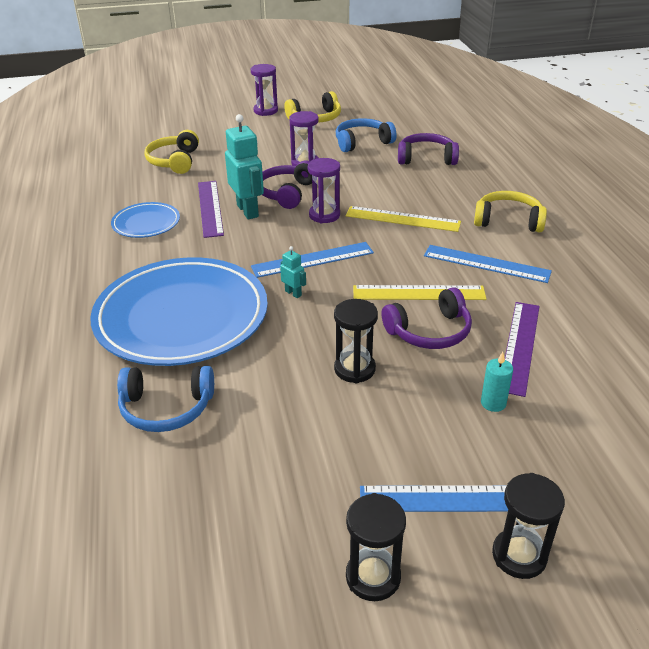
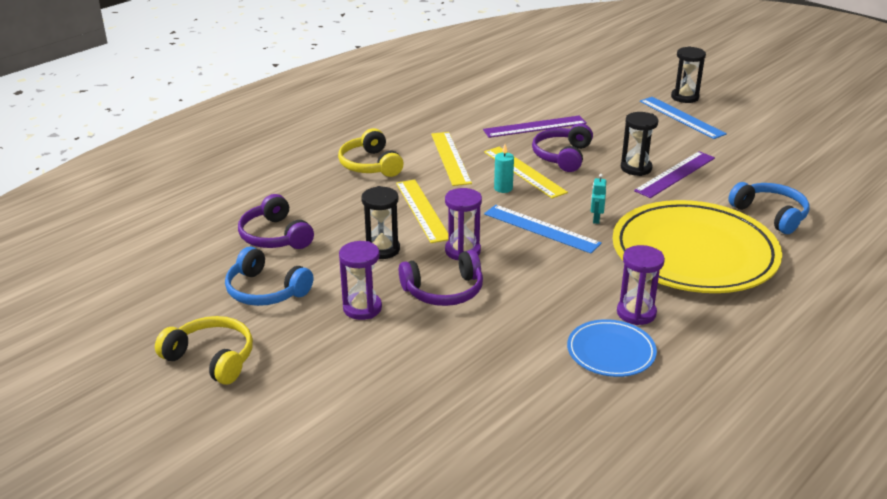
camera: 125 degrees left, 5 degrees down
blue plate [90,257,268,366] -> yellow plate [612,200,782,293]
yellow headphones [144,130,199,174] -> none
purple ruler [198,181,224,238] -> purple ruler moved to [634,151,715,198]
turquoise robot [225,114,264,220] -> none
purple hourglass [251,64,278,116] -> purple hourglass moved to [617,245,665,325]
black hourglass [346,493,406,601] -> black hourglass moved to [361,186,400,259]
purple headphones [382,287,472,349] -> purple headphones turned 105 degrees counterclockwise [532,124,593,172]
blue ruler [424,245,552,283] -> yellow ruler [431,132,472,186]
turquoise candle [481,352,513,412] -> turquoise candle moved to [494,145,514,193]

